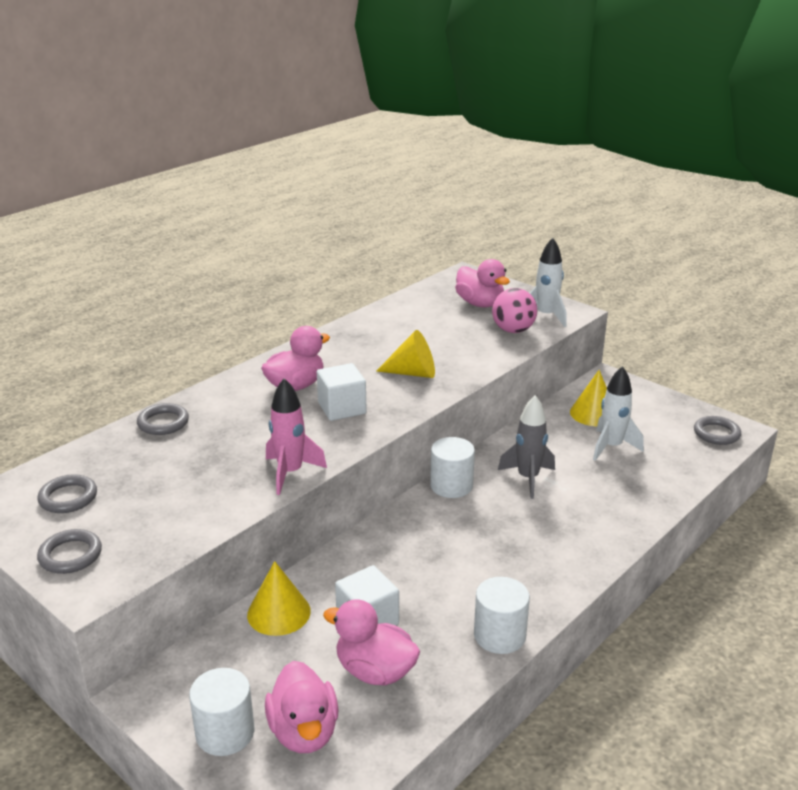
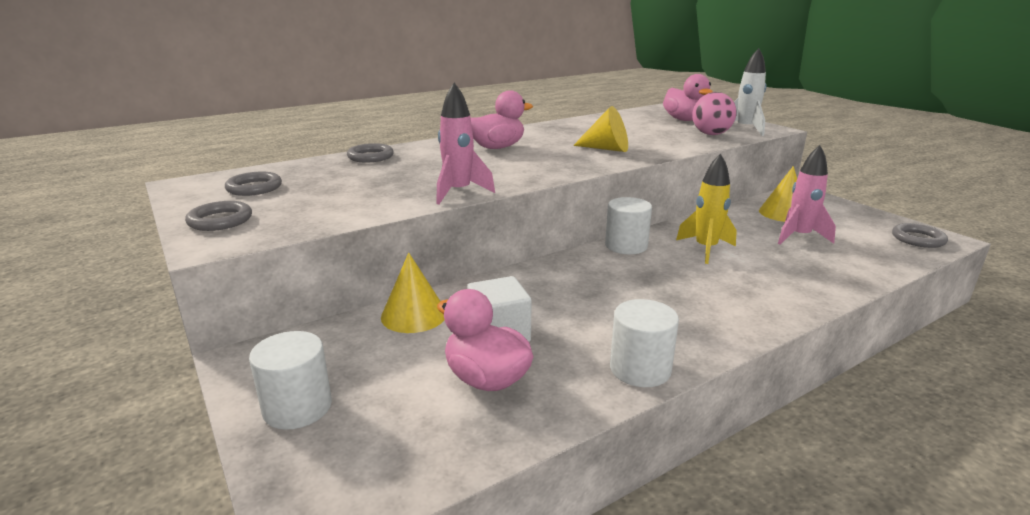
camera: 15 degrees right, 5 degrees down
pink duck [265,661,339,753] -> none
white cube [317,363,367,421] -> none
grey rocket [498,395,555,499] -> yellow rocket [676,153,737,264]
white rocket [593,366,644,461] -> pink rocket [778,145,836,244]

